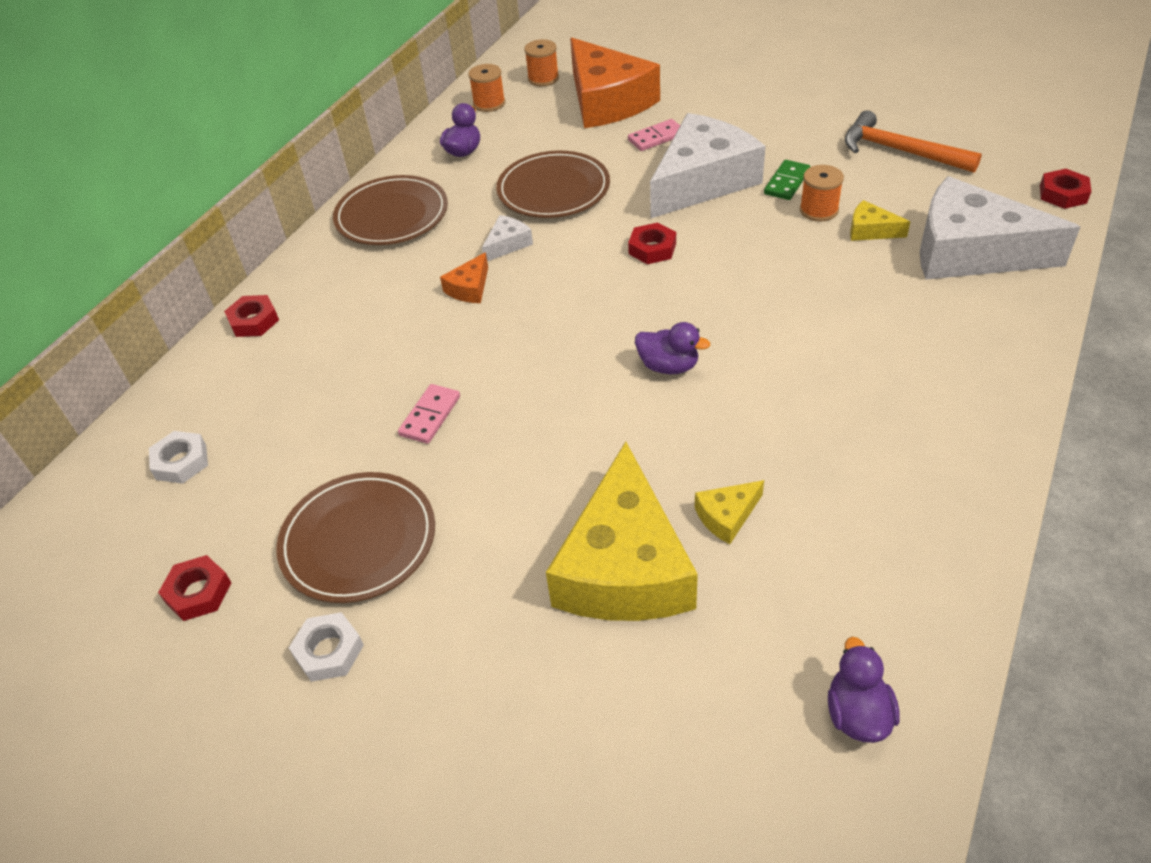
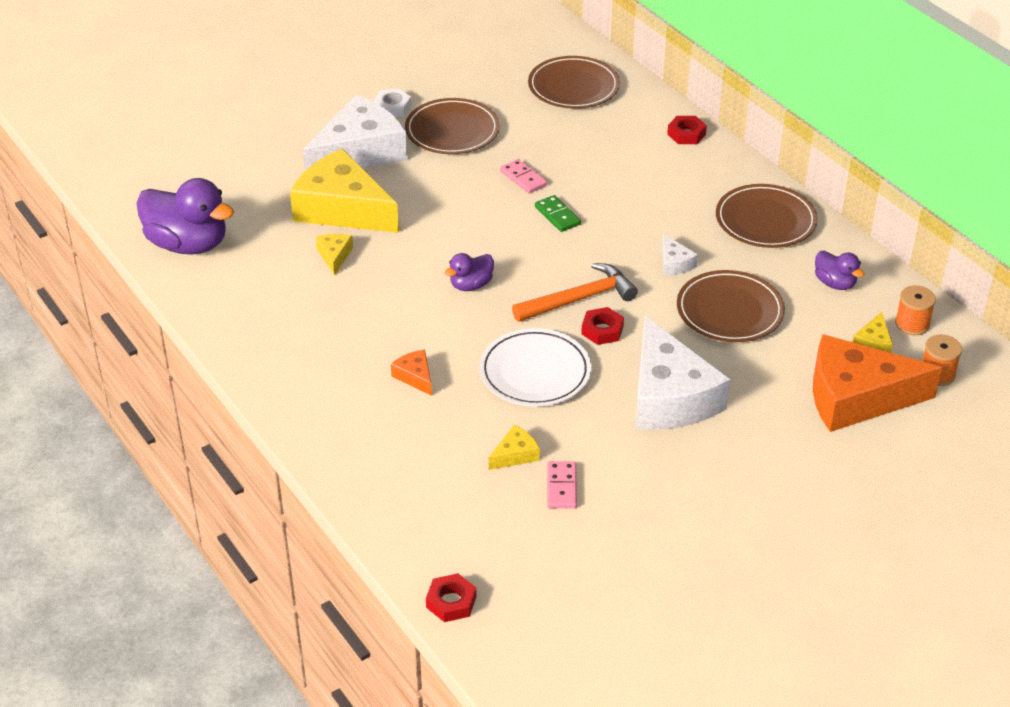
camera: 115 degrees right, 5 degrees down
white nut [149,431,208,484] -> brown plate [528,56,620,109]
red nut [158,555,232,621] -> none
orange cheese [440,252,488,303] -> orange cheese moved to [391,350,432,396]
pink domino [628,119,680,151] -> pink domino moved to [547,461,577,508]
green domino [764,160,810,200] -> green domino moved to [535,195,581,232]
orange spool [800,165,844,222] -> none
purple duck [828,637,899,743] -> purple duck [137,178,234,254], size x1.97
orange hammer [845,110,982,173] -> orange hammer moved to [512,263,638,322]
white cheese [920,176,1080,279] -> white cheese moved to [303,95,407,171]
none -> white plate [479,328,591,407]
none -> yellow cheese [853,312,893,353]

